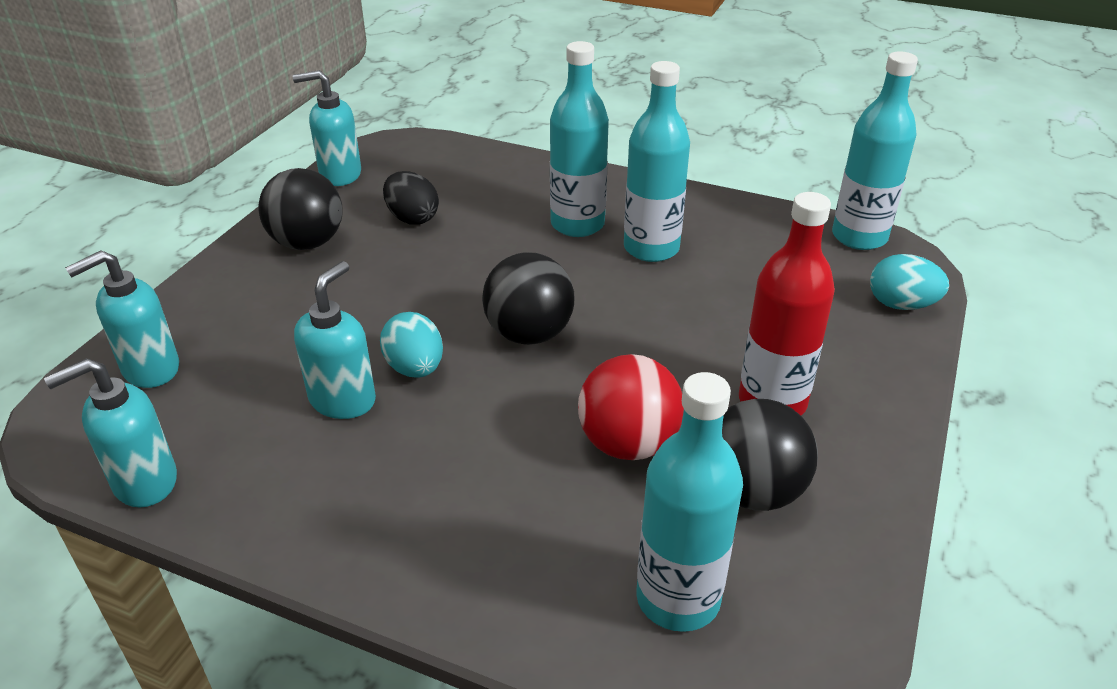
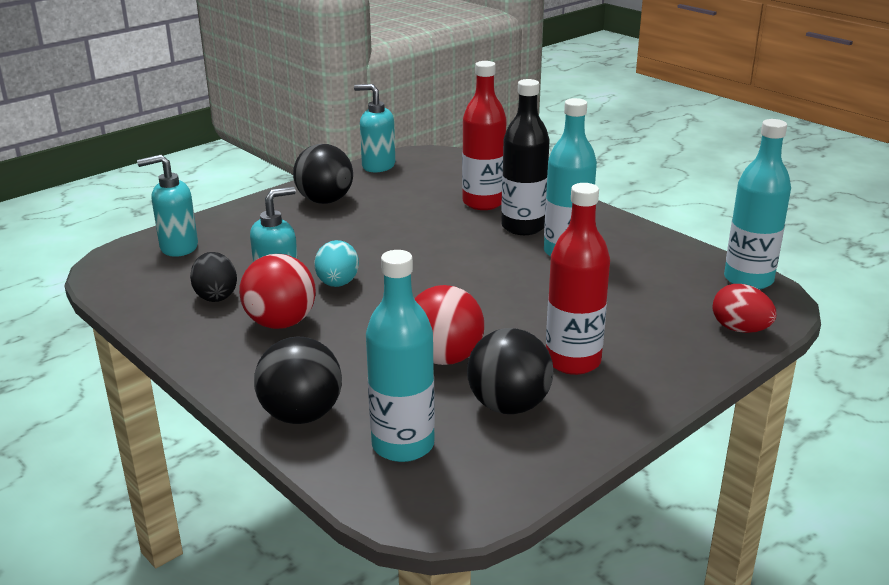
camera: 25 degrees right, 10 degrees down
turquoise soap dispenser [44,358,177,508] -> none
black egg [383,171,439,225] -> black egg moved to [190,252,237,302]
black ball [482,252,574,345] -> black ball moved to [254,337,342,424]
turquoise bottle [550,41,609,237] -> black bottle [501,79,550,235]
turquoise egg [870,254,949,310] -> red egg [713,284,777,333]
none -> red ball [239,254,316,329]
none -> red bottle [462,61,507,210]

